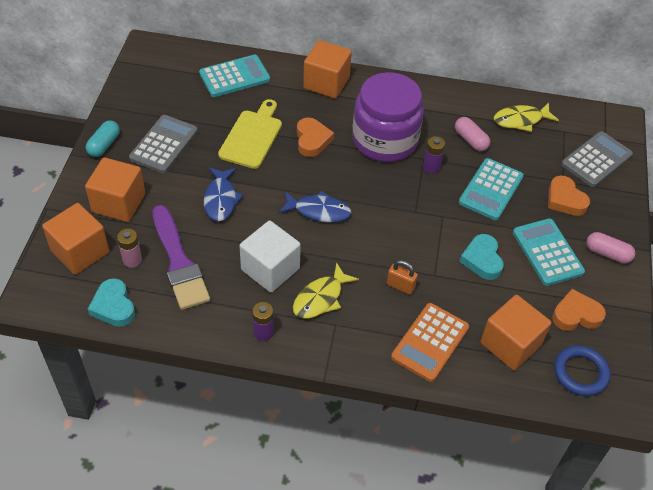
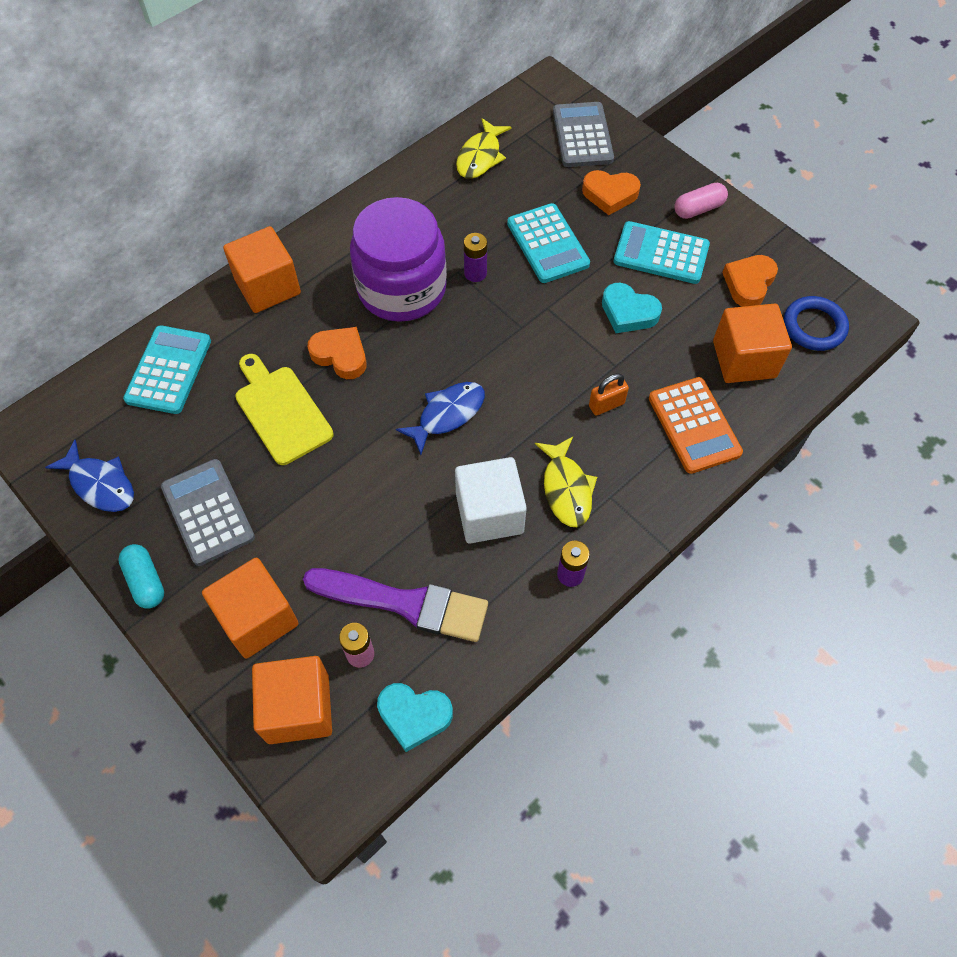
camera: 50 degrees left, 10 degrees up
blue fish [204,167,243,221] -> blue fish moved to [45,440,134,512]
pink capsule [455,117,490,151] -> none

